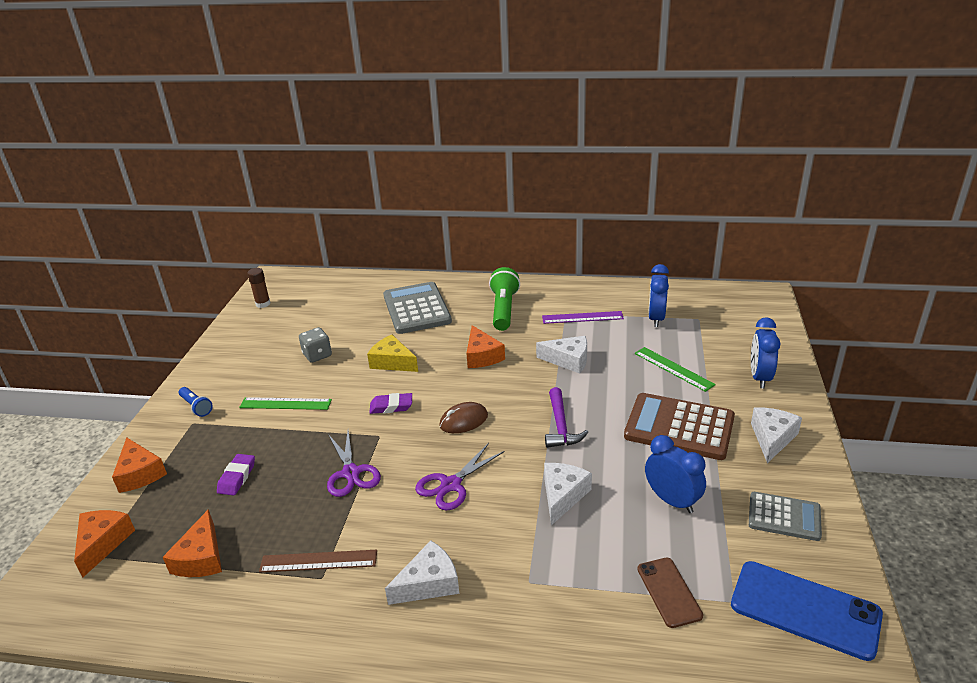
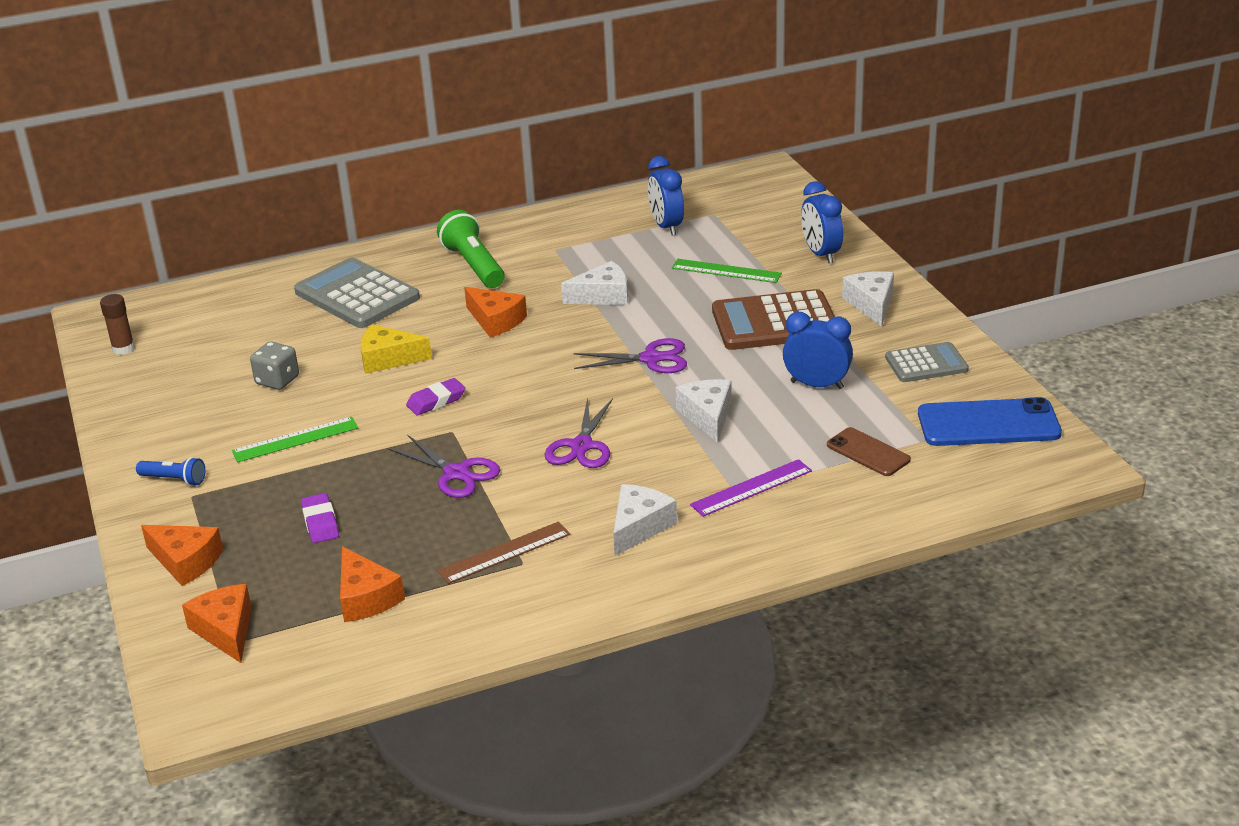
camera: 30 degrees left, 0 degrees up
brown mouse [439,402,488,433] -> none
purple ruler [542,311,624,324] -> purple ruler moved to [690,459,812,517]
purple hammer [545,387,588,448] -> purple scissors [574,338,687,373]

